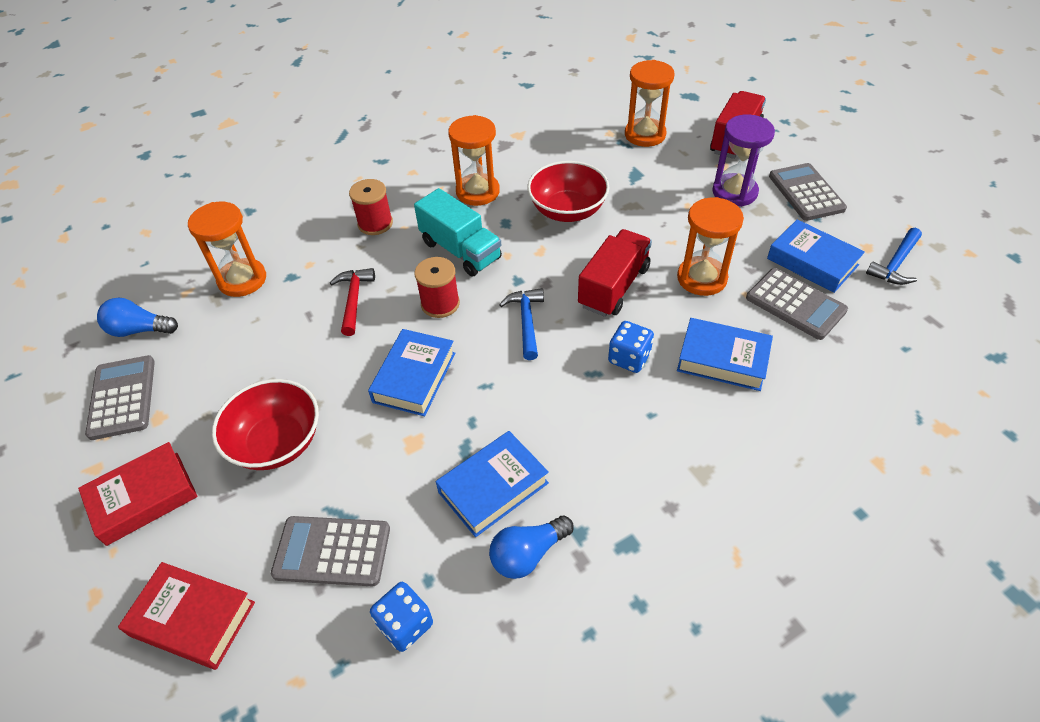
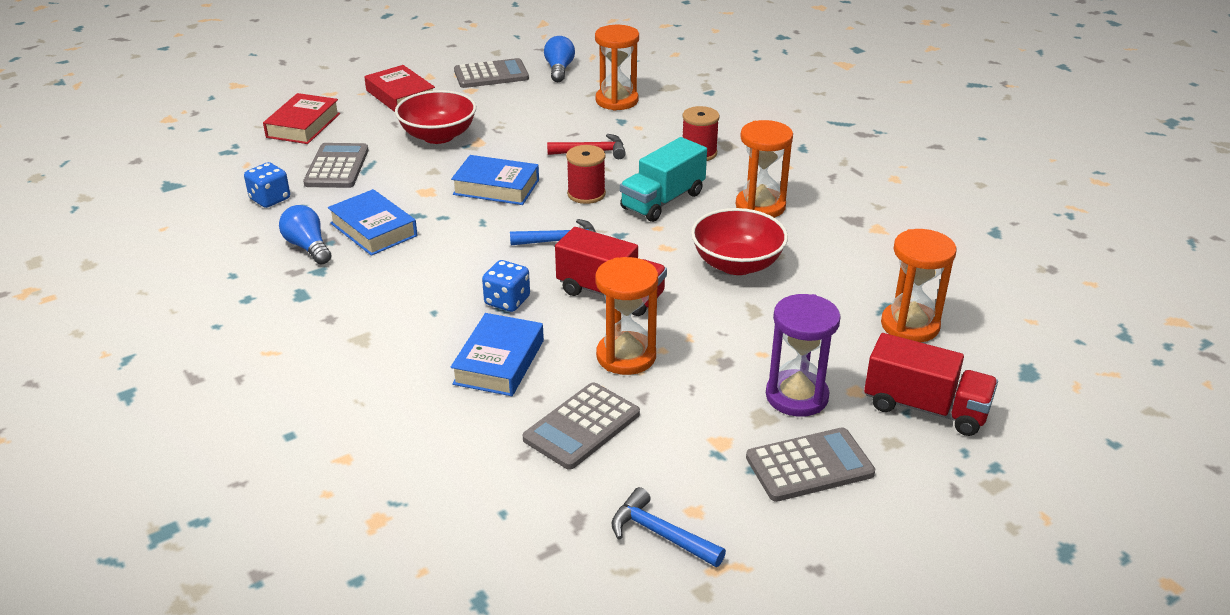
camera: 85 degrees right, 15 degrees down
blue book [767,219,865,293] -> none

